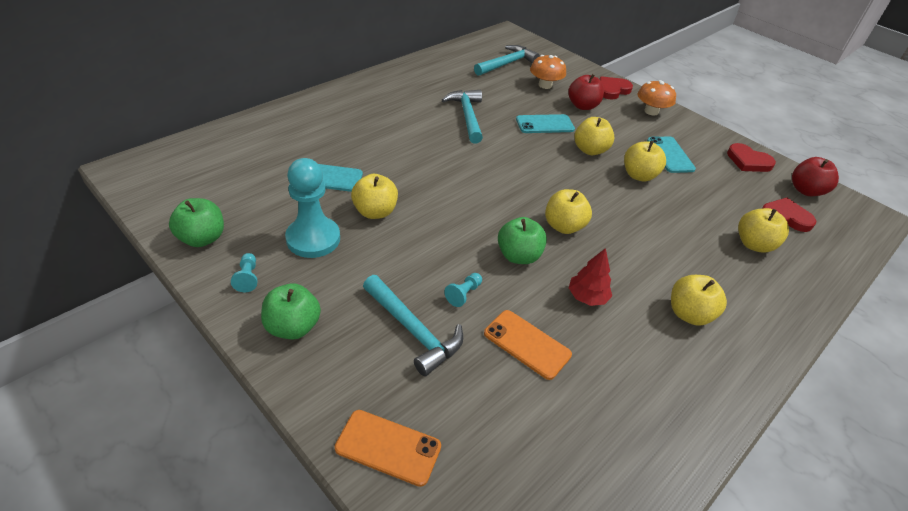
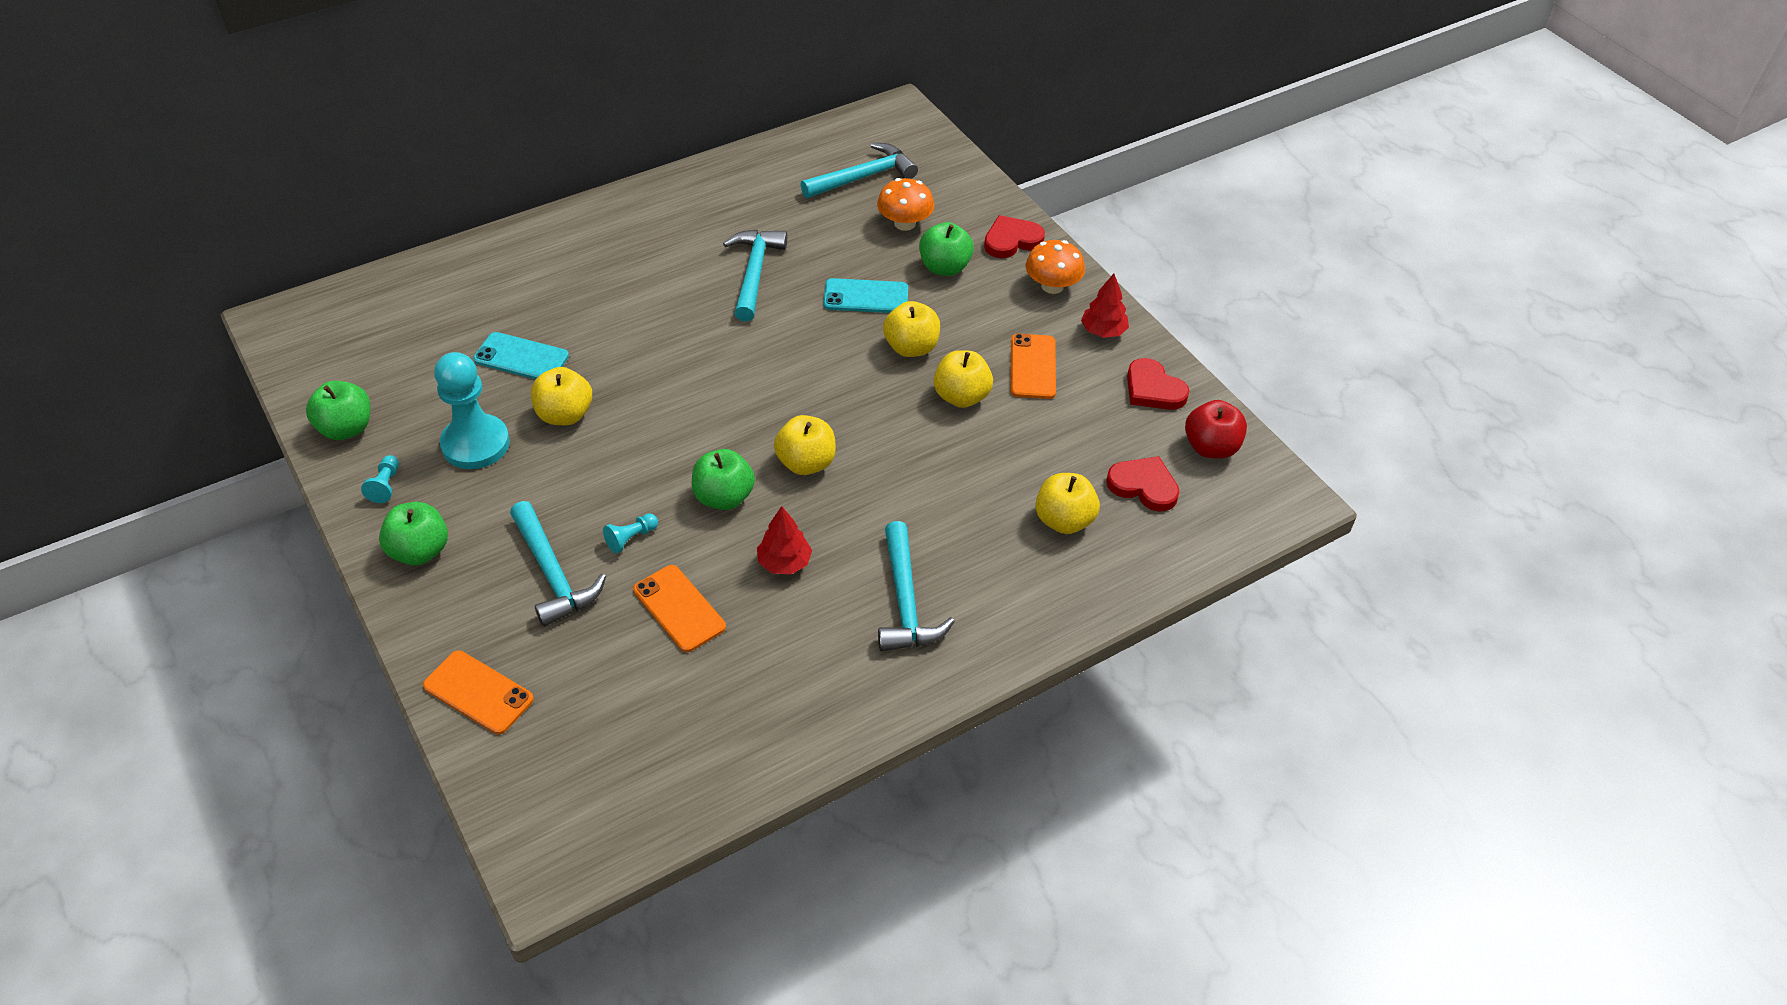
camera: 15 degrees right, 5 degrees up
red apple [568,74,604,110] -> green apple [919,222,974,276]
turquoise phone [647,137,696,173] -> orange phone [1010,334,1056,399]
yellow apple [671,275,727,326] -> turquoise hammer [878,521,955,651]
none -> red tree [1081,274,1129,338]

